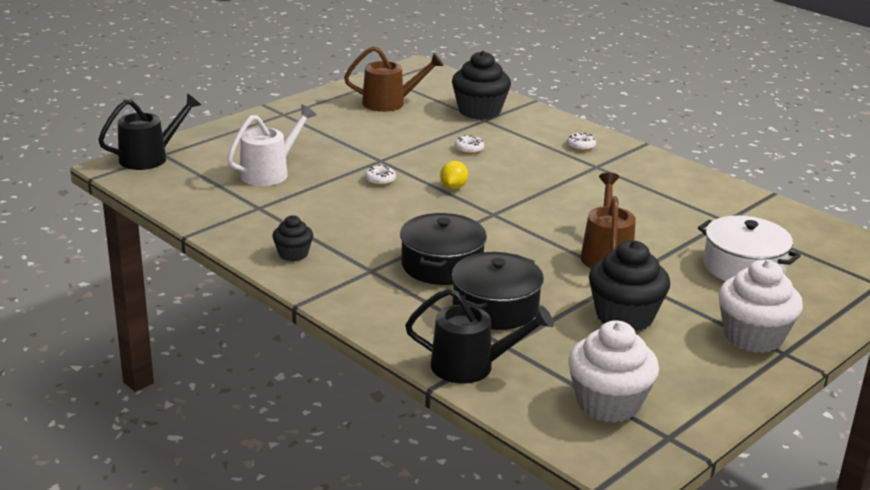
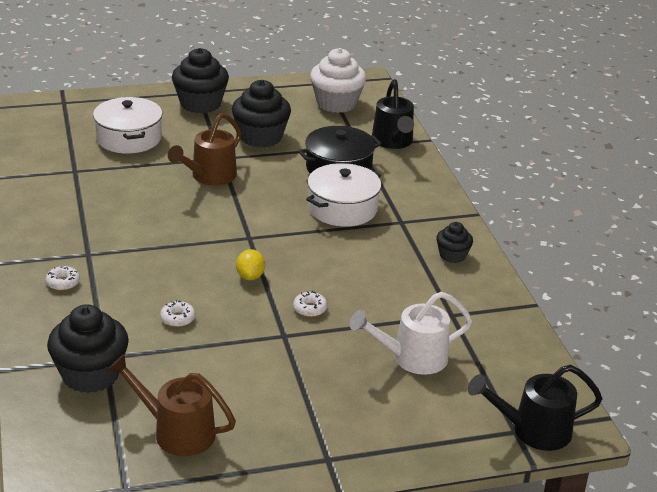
camera: 150 degrees left, 5 degrees up
black pot [400,213,487,285] -> white pot [306,163,382,227]
black watering can [405,288,554,384] -> black watering can turned 135 degrees counterclockwise [372,79,414,149]
yellow lemon [440,161,468,189] -> yellow lemon turned 45 degrees counterclockwise [236,249,265,280]
white cupcake [719,259,803,353] -> black cupcake [172,48,229,113]

